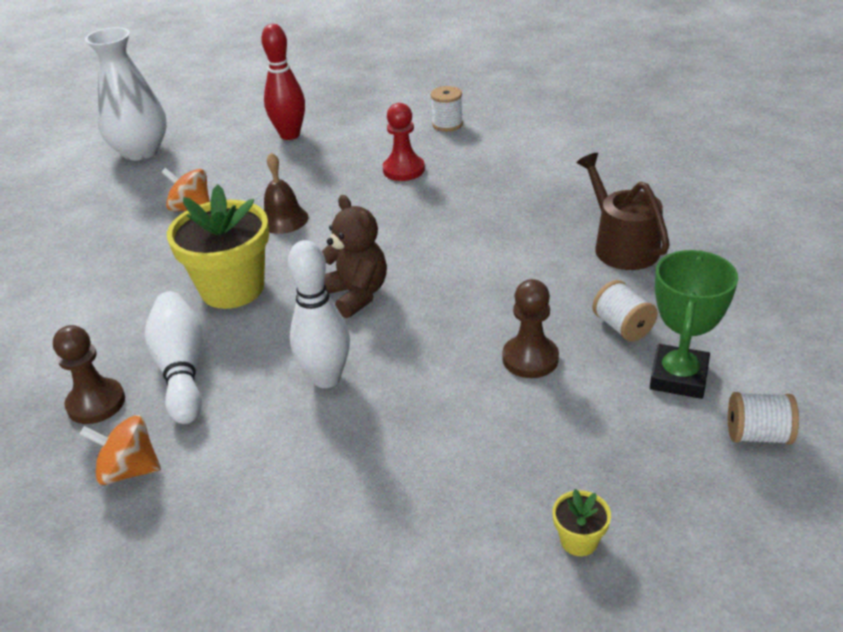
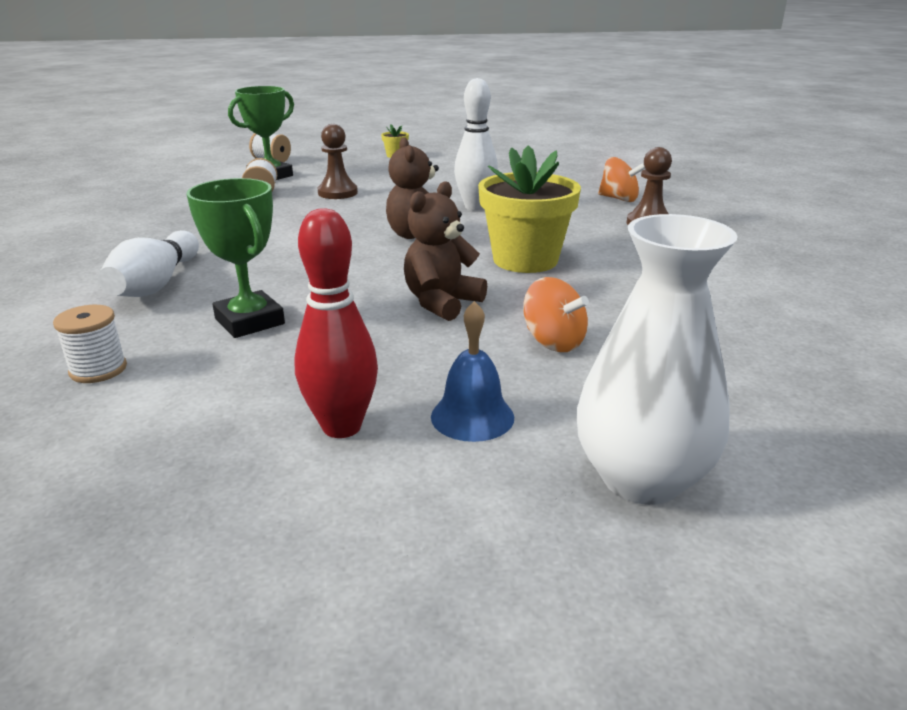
camera: 160 degrees left, 10 degrees down
white bowling pin [145,291,203,424] -> white bowling pin moved to [98,230,199,297]
brown bell [264,153,309,234] -> brown teddy bear [404,181,487,321]
red pawn [383,103,425,181] -> green trophy [187,178,285,338]
brown watering can [577,153,670,270] -> none
none -> blue bell [431,301,514,442]

